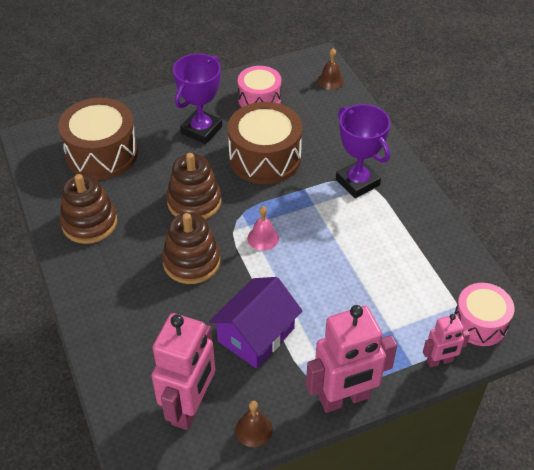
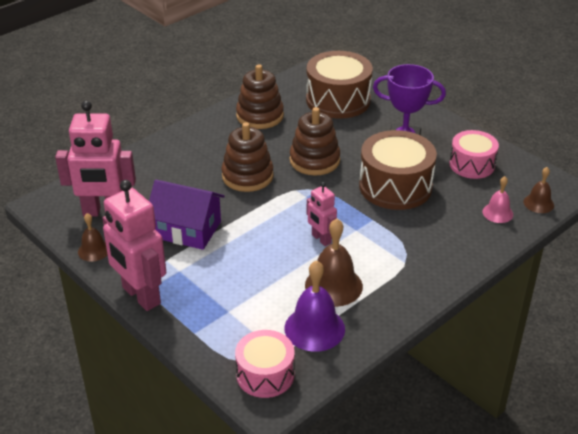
camera: 70 degrees right, 10 degrees down
pink bell [248,206,279,251] -> pink bell moved to [482,176,513,223]
purple trophy [336,104,391,198] -> none
pink robot [423,314,470,368] -> pink robot moved to [306,182,337,246]
none -> purple bell [284,260,345,352]
none -> brown bell [305,218,363,307]

